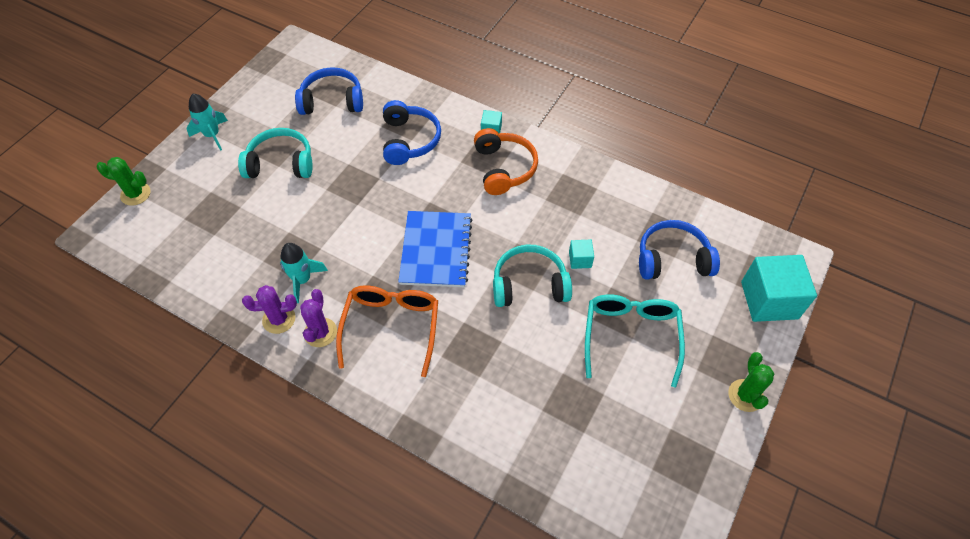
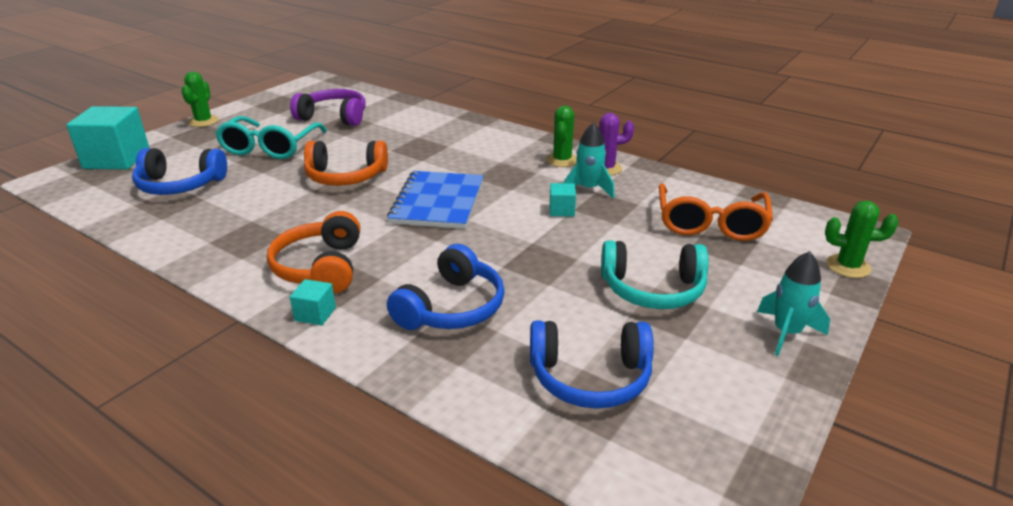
camera: 175 degrees left, 25 degrees down
purple cactus [300,289,337,347] -> green cactus [546,106,577,167]
orange glasses [336,285,438,377] -> orange glasses moved to [659,183,773,241]
blue headphones [383,100,441,165] -> blue headphones turned 150 degrees counterclockwise [387,244,505,330]
turquoise headphones [493,244,572,307] -> orange headphones [304,141,388,186]
turquoise cube [569,240,594,269] -> turquoise cube moved to [550,183,576,217]
none -> purple headphones [290,89,366,126]

